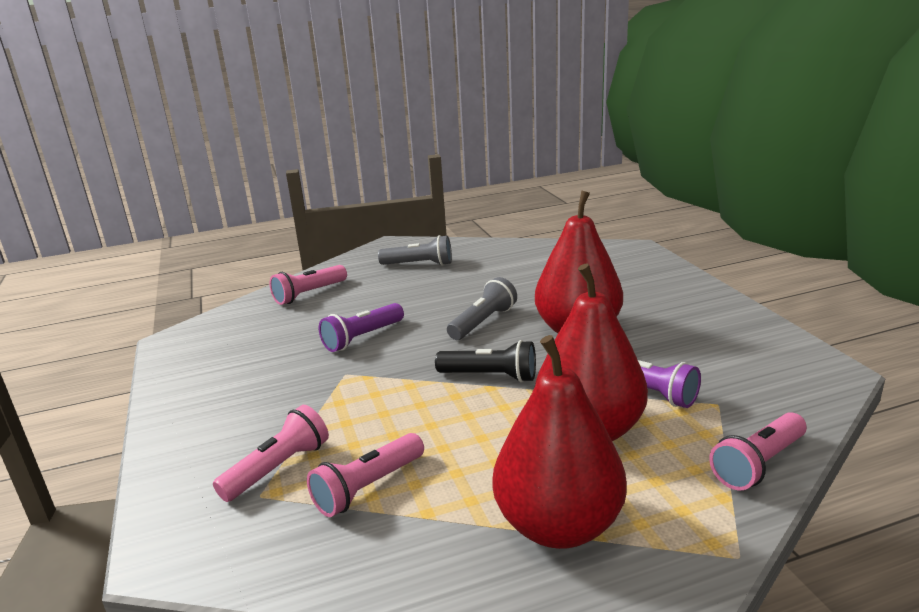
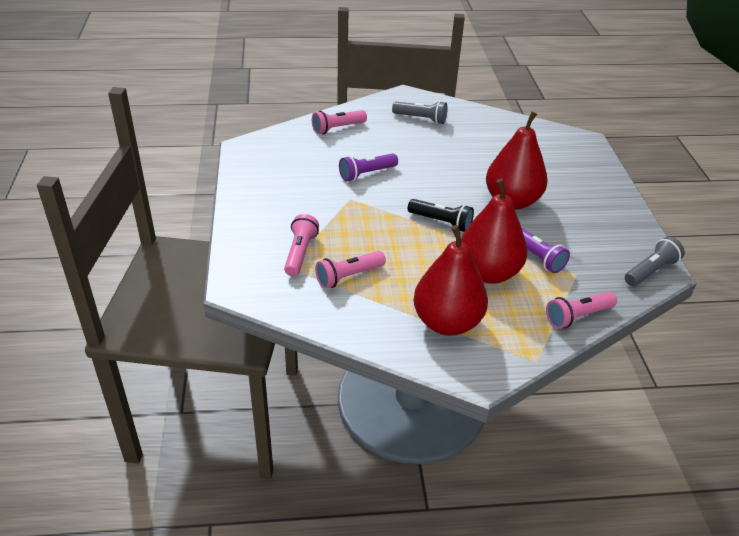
camera: 10 degrees right, 15 degrees up
pink flashlight [213,405,329,502] -> pink flashlight turned 45 degrees counterclockwise [284,214,319,276]
grey flashlight [447,277,517,340] -> grey flashlight moved to [625,237,685,286]

